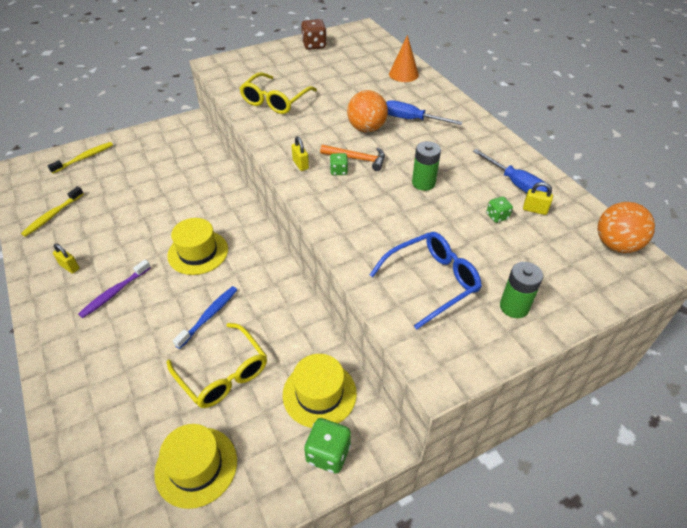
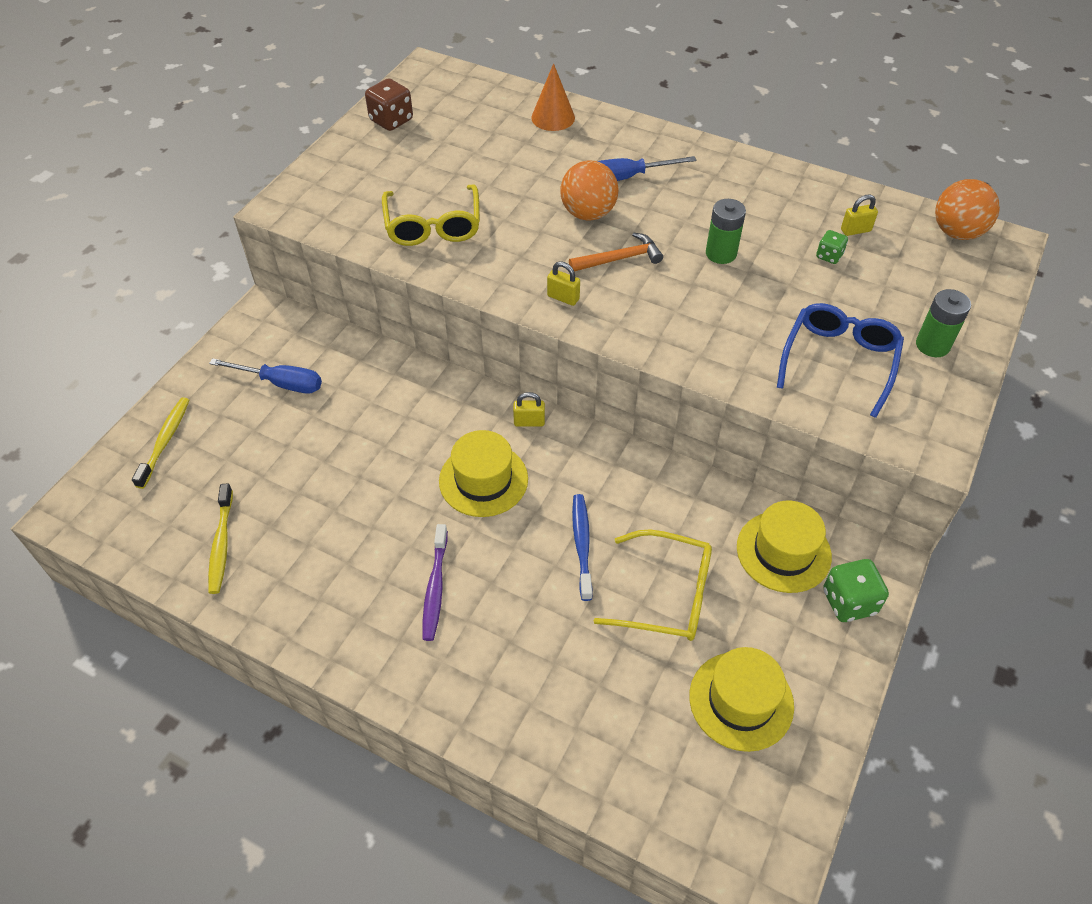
camera: 35 degrees left, 5 degrees up
yellow padlock [53,244,80,274] -> yellow padlock moved to [513,392,545,427]
green dice [330,153,348,175] -> none
blue screwdriver [473,149,548,193] -> blue screwdriver moved to [209,358,322,394]

